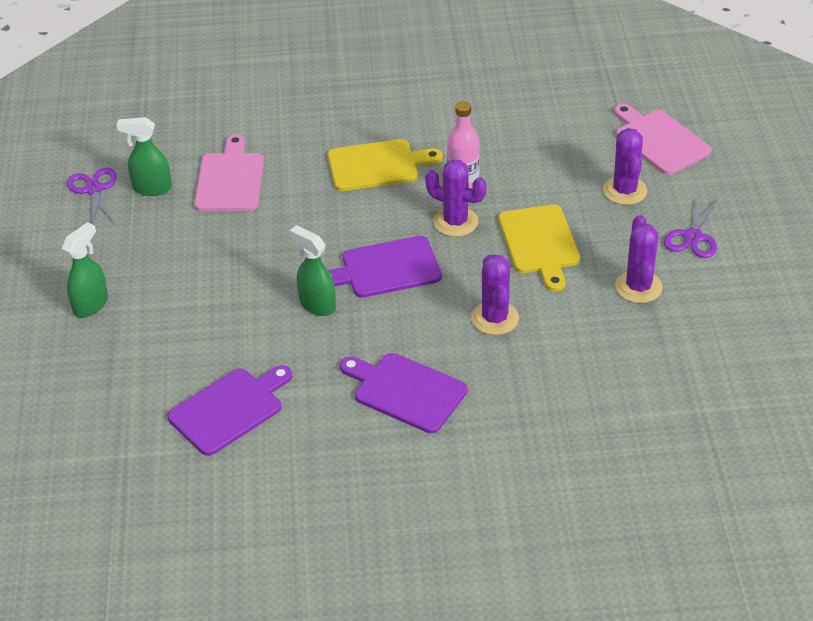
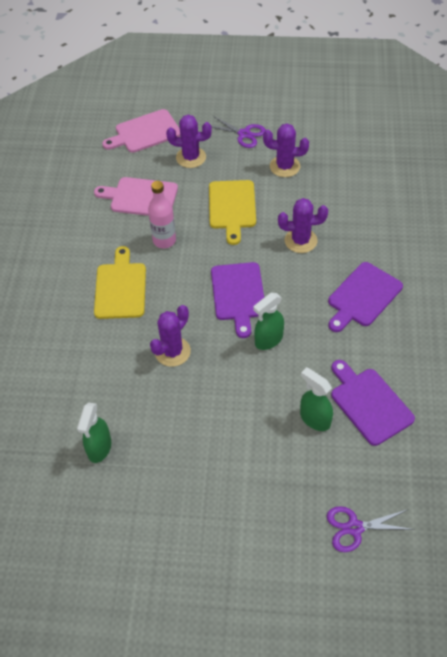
camera: 80 degrees left, 10 degrees up
green spray bottle [62,222,108,317] -> green spray bottle moved to [300,367,333,431]
purple scissors [67,168,117,225] -> purple scissors moved to [327,506,414,552]
pink cutting board [194,135,264,211] -> pink cutting board moved to [94,177,178,216]
purple cactus [425,159,487,237] -> purple cactus moved to [150,305,191,367]
yellow cutting board [499,204,580,291] -> yellow cutting board turned 90 degrees clockwise [209,180,256,245]

